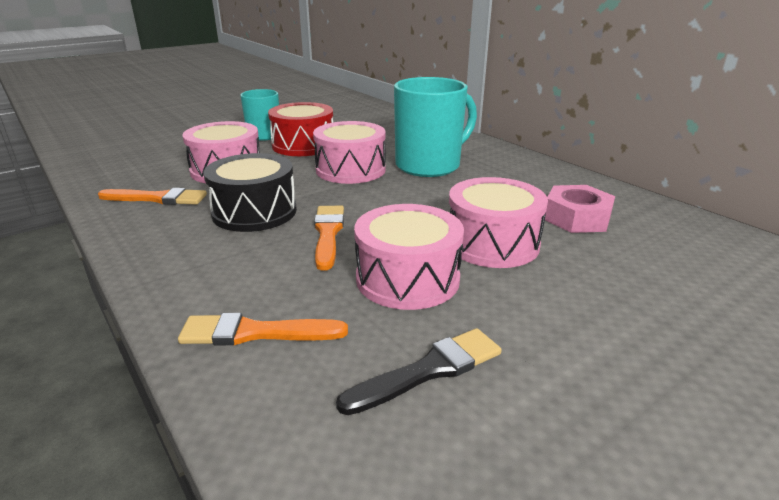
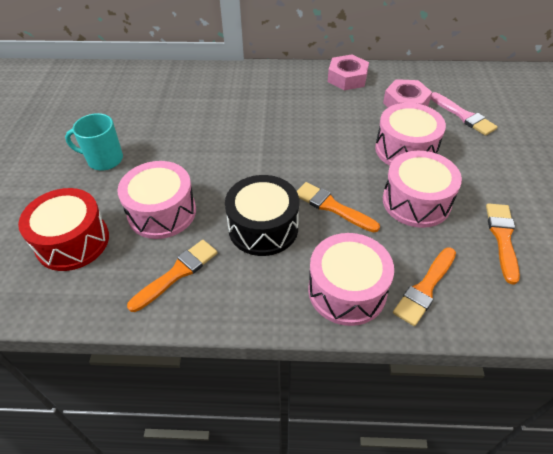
camera: 50 degrees left, 20 degrees up
red drum [268,102,333,156] -> red drum moved to [18,188,109,271]
pink drum [313,121,386,184] -> pink drum moved to [308,233,394,326]
black brush [336,328,502,415] -> orange brush [486,203,520,285]
turquoise mug [394,77,477,177] -> none
none -> pink nut [328,55,369,90]
none -> pink brush [430,92,498,136]

